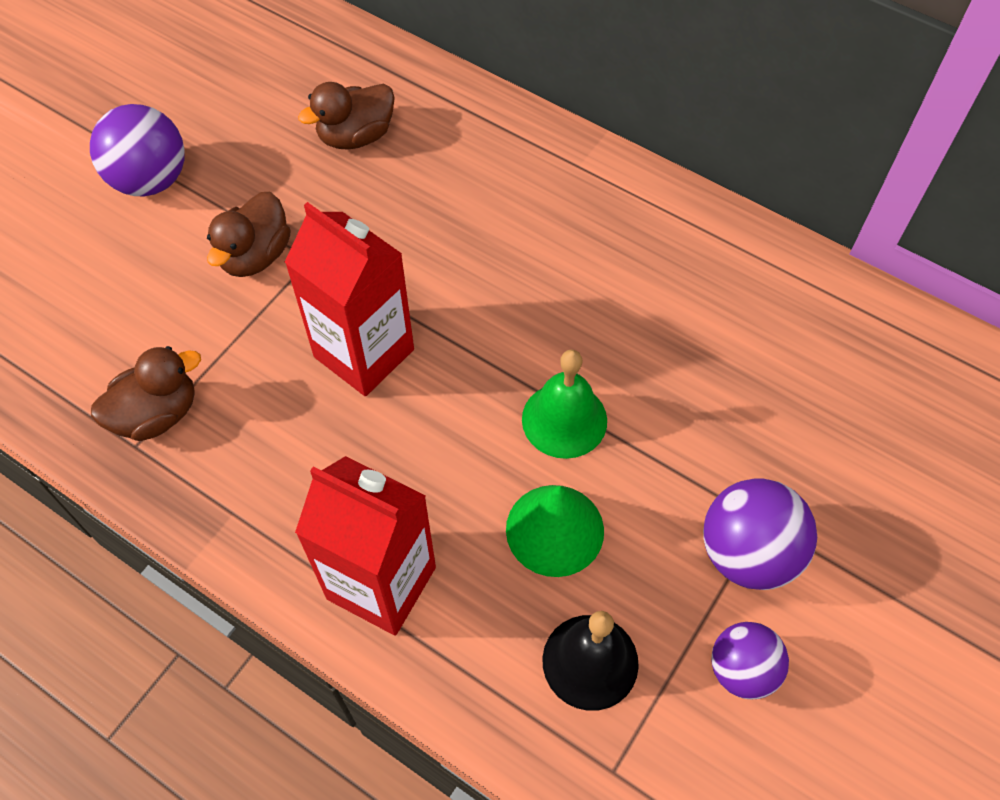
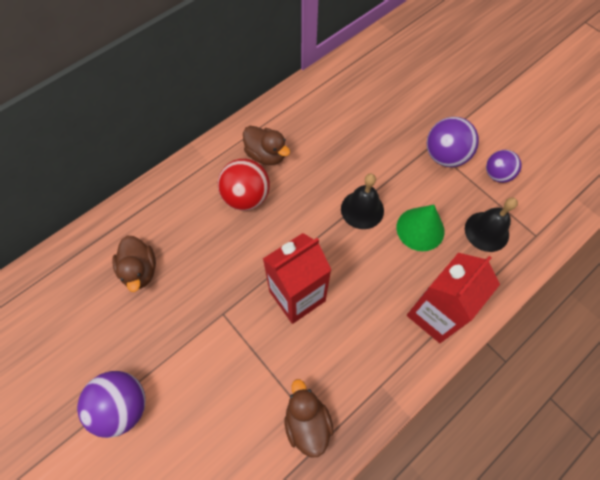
camera: 75 degrees left, 5 degrees up
brown duck [207,192,291,277] -> brown duck moved to [243,126,290,165]
green bell [522,349,607,459] -> black bell [341,174,384,229]
none -> red ball [218,159,270,211]

